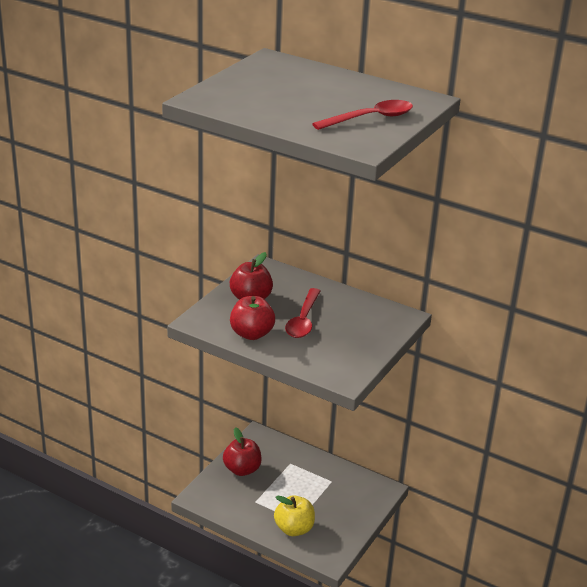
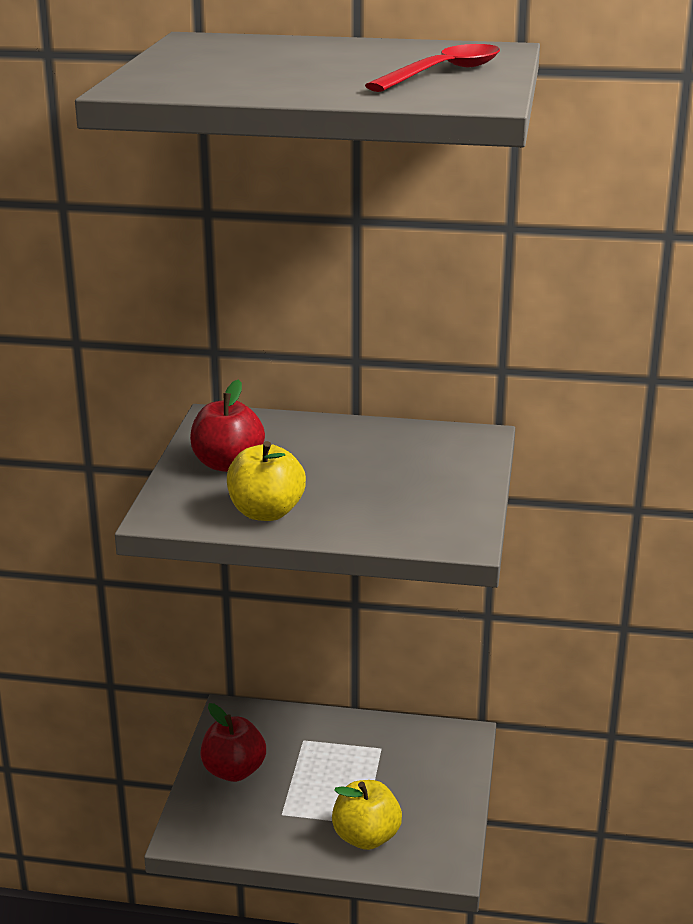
camera: 20 degrees left, 5 degrees down
red apple [230,296,275,340] -> yellow apple [227,441,306,521]
red spoon [285,288,320,338] -> none

